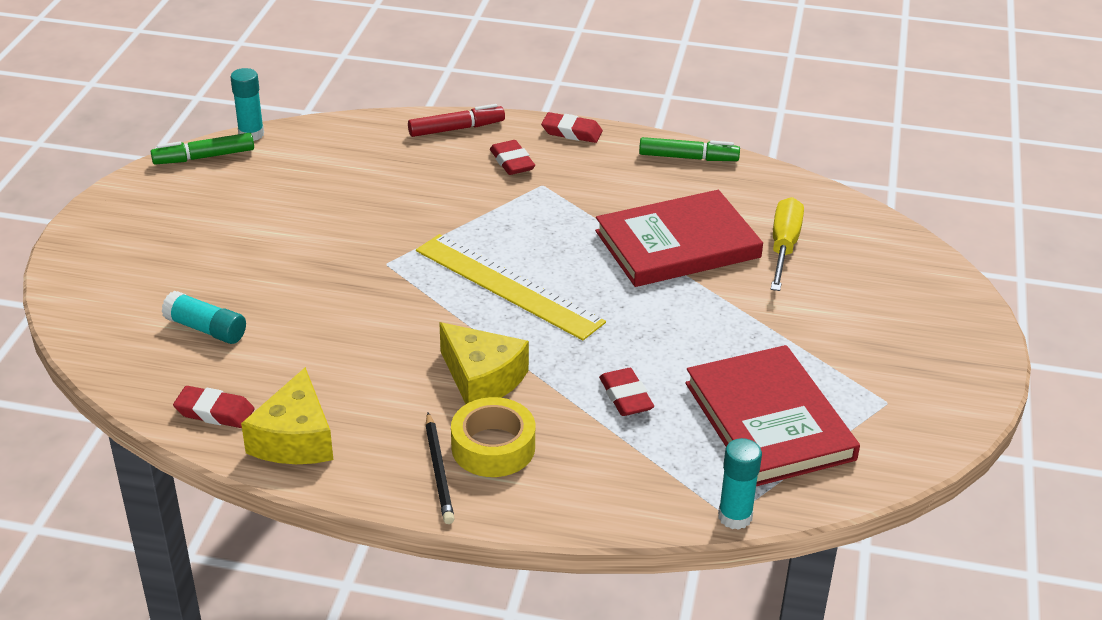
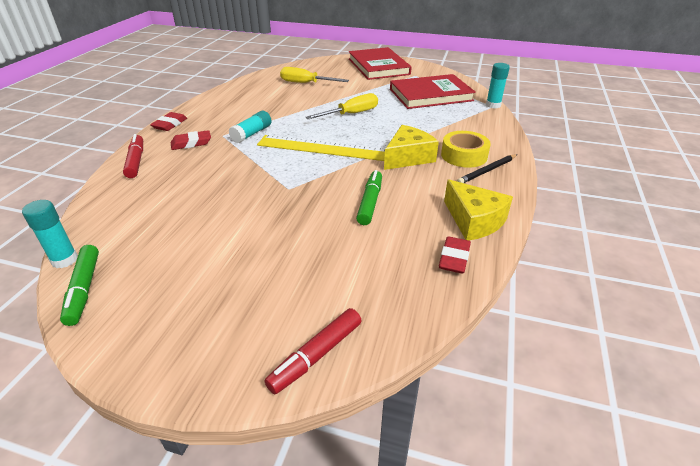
camera: 85 degrees left, 0 degrees up
turquoise glue stick [161,291,246,344] -> turquoise glue stick moved to [229,111,271,143]
yellow cheese [241,367,333,464] -> yellow cheese turned 45 degrees clockwise [444,180,513,240]
yellow ruler [416,234,606,340] -> yellow ruler turned 60 degrees clockwise [257,135,385,161]
black pencil [425,413,455,524] -> black pencil turned 150 degrees clockwise [457,154,517,183]
red book [595,190,763,287] -> red book moved to [349,47,412,80]
red eraser [599,368,654,416] -> none
green marker [639,137,740,161] -> green marker moved to [356,170,382,225]
none -> red marker [264,308,361,394]
none -> yellow screwdriver [306,93,378,119]

